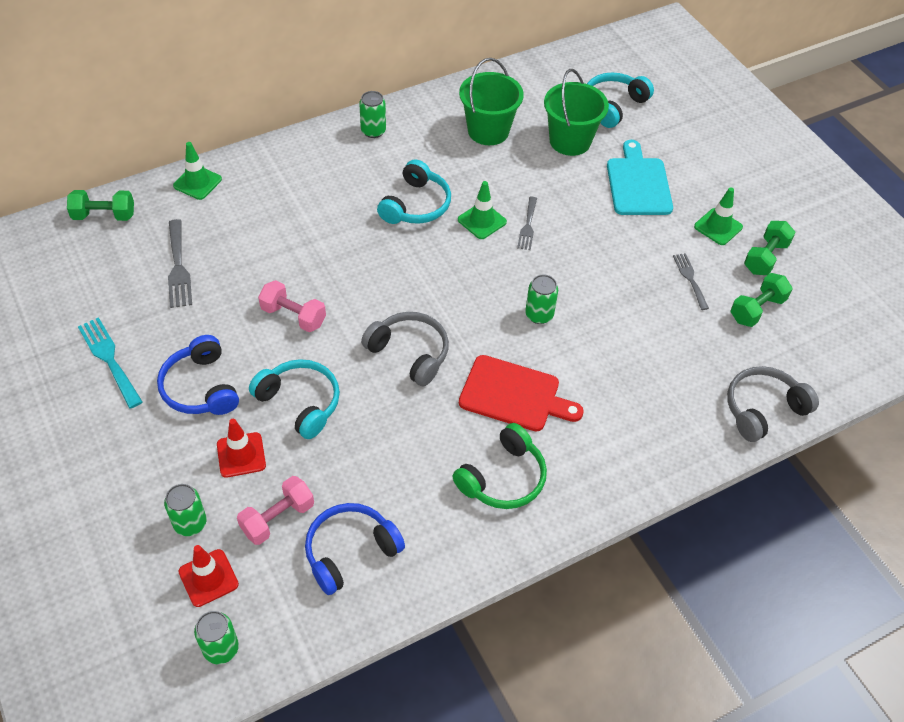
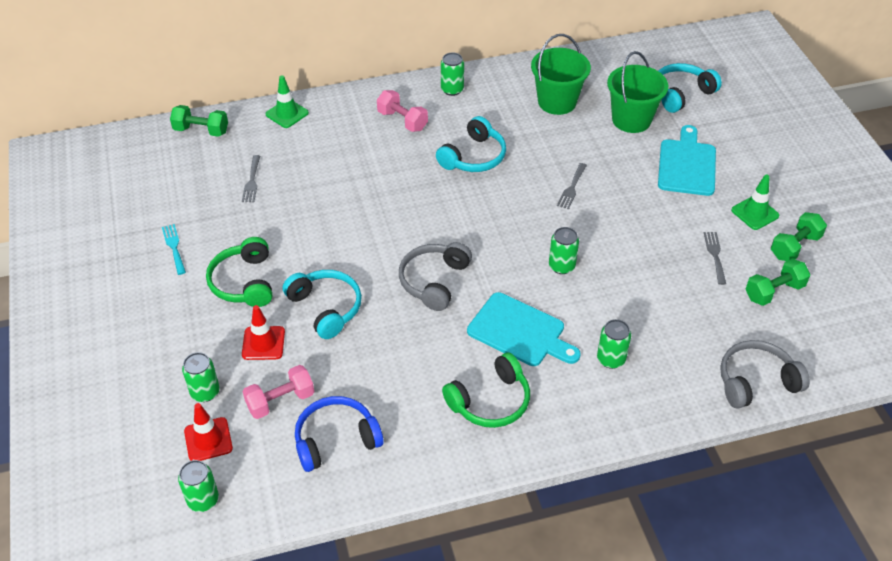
camera: 15 degrees right, 5 degrees down
turquoise fork [78,317,143,408] -> turquoise fork [162,224,186,275], size x0.65
blue headphones [157,335,239,415] -> green headphones [206,237,272,307]
grey fork [168,219,192,308] -> grey fork [242,155,260,202], size x0.65
pink dumbbell [258,280,326,332] -> pink dumbbell moved to [377,90,428,132]
grey headphones [361,312,449,387] -> grey headphones turned 120 degrees counterclockwise [399,242,472,311]
green traffic cone [458,181,507,239] -> none
red cutting board [459,355,584,431] -> turquoise cutting board [467,292,581,366]
none -> green can [597,319,631,369]

